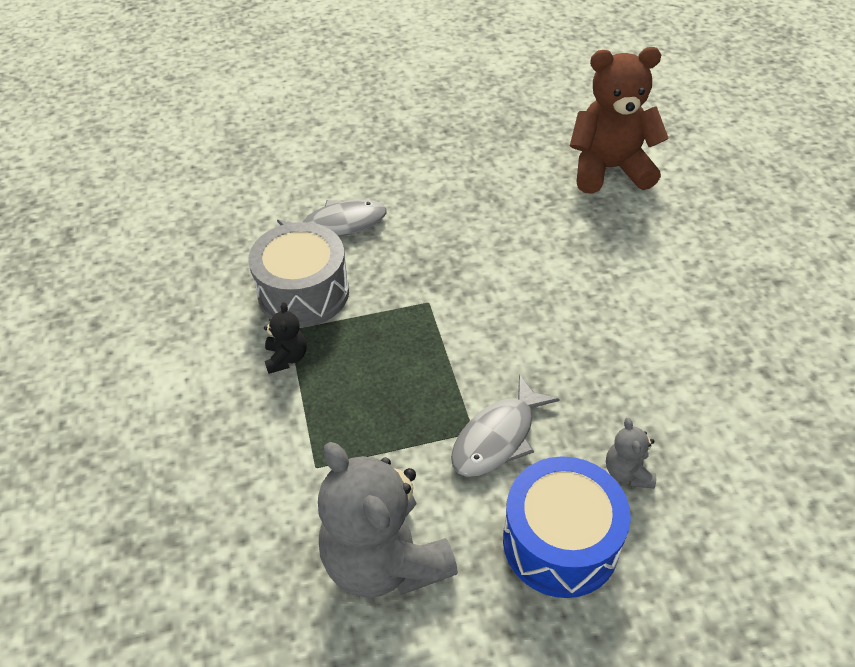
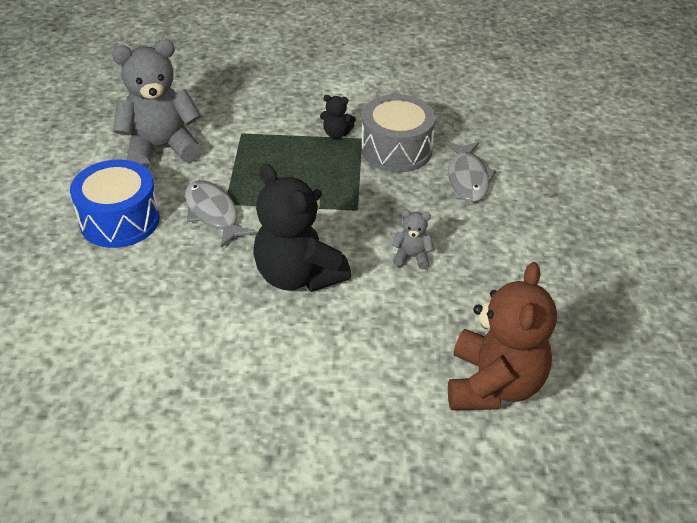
camera: 105 degrees right, 5 degrees down
grey teddy bear [606,418,656,488] -> grey teddy bear moved to [392,210,434,269]
none -> black teddy bear [253,164,351,292]

